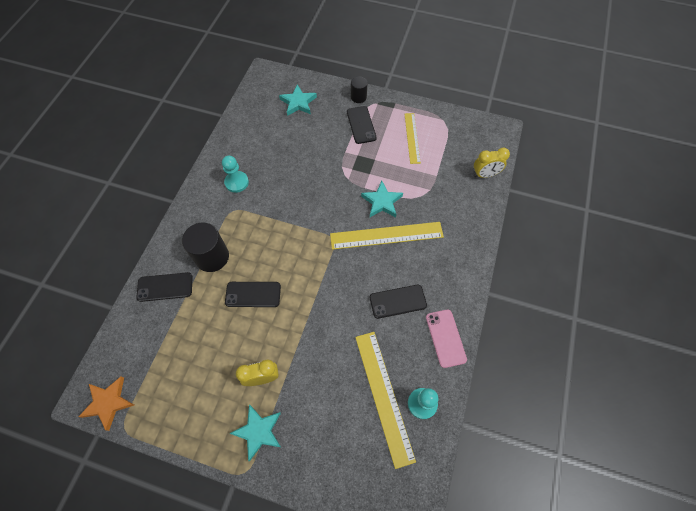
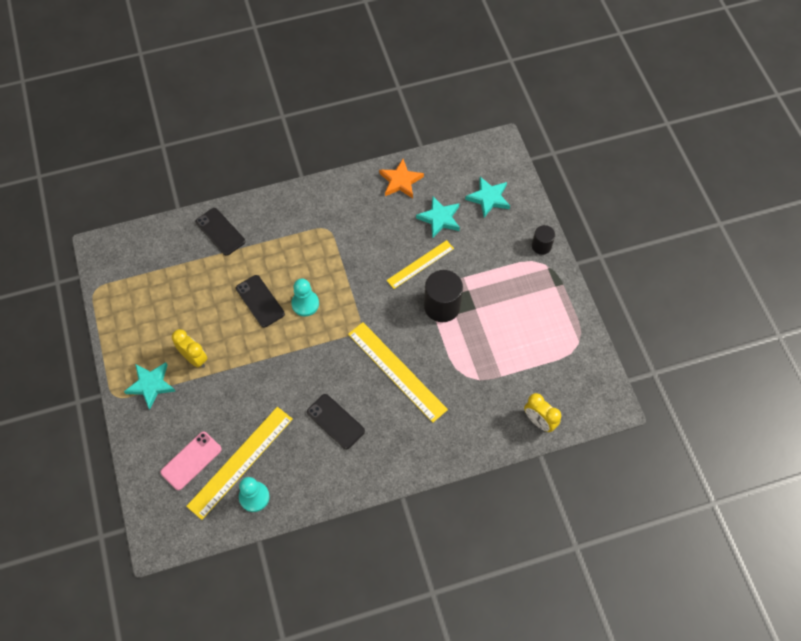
camera: 55 degrees right, 0 degrees up
orange star [78,376,134,431] -> orange star moved to [379,159,424,198]
black cylinder [182,223,229,272] -> black cylinder moved to [424,270,463,322]
turquoise pawn [222,156,249,193] -> turquoise pawn moved to [291,278,319,316]
black phone [347,106,377,144] -> none
turquoise star [361,181,403,217] -> turquoise star moved to [416,196,460,238]
yellow ruler [405,113,421,164] -> yellow ruler moved to [387,240,454,289]
pink phone [426,310,467,368] -> pink phone moved to [160,431,222,490]

